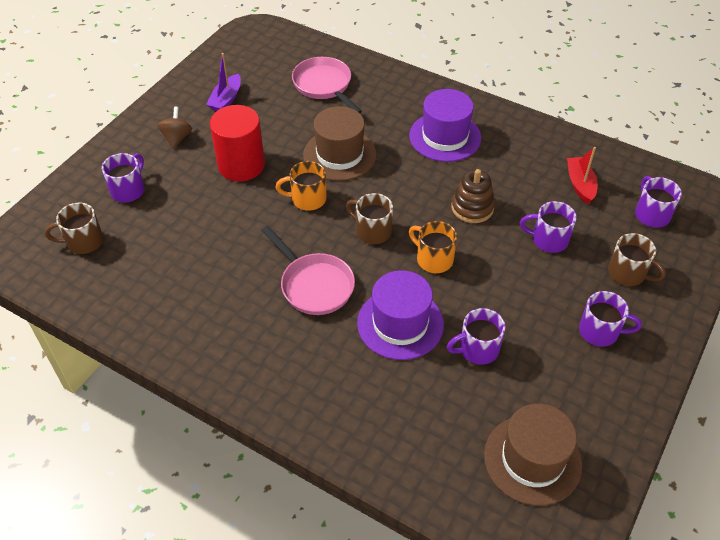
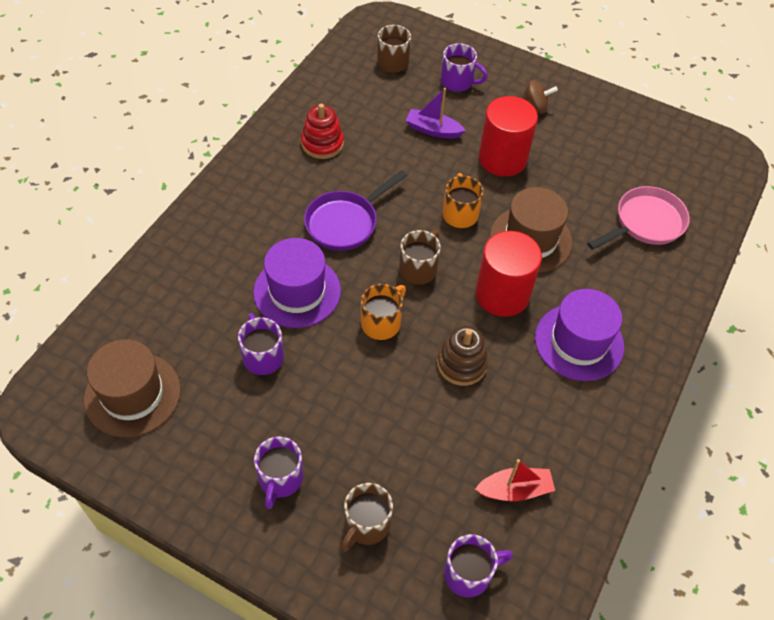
camera: 85 degrees right, 5 degrees up
purple boat [206,53,241,111] -> purple boat moved to [405,88,466,139]
pink pan [261,226,355,315] -> purple pan [304,170,407,251]
purple mug [520,201,577,253] -> none
none -> red stacking toy [301,104,344,159]
none -> red cylinder [475,231,542,317]

